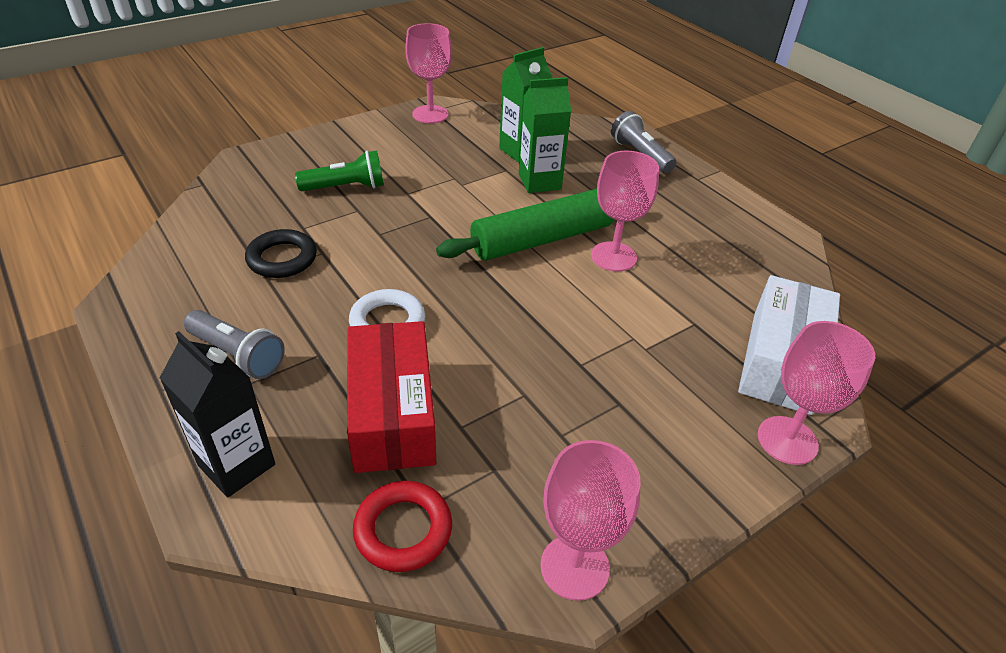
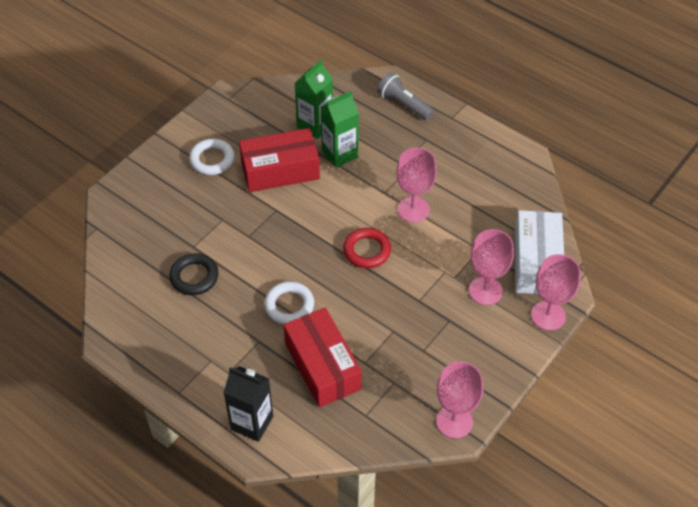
camera: 15 degrees left, 10 degrees up
grey flashlight [184,310,285,379] -> none
green flashlight [295,150,384,191] -> none
red ring [353,481,452,572] -> red ring moved to [343,228,391,268]
pink goblet [405,23,452,123] -> pink goblet moved to [469,229,514,305]
green rolling pin [436,189,614,261] -> none
none -> white ring [189,139,234,175]
none -> red box [239,128,320,192]

